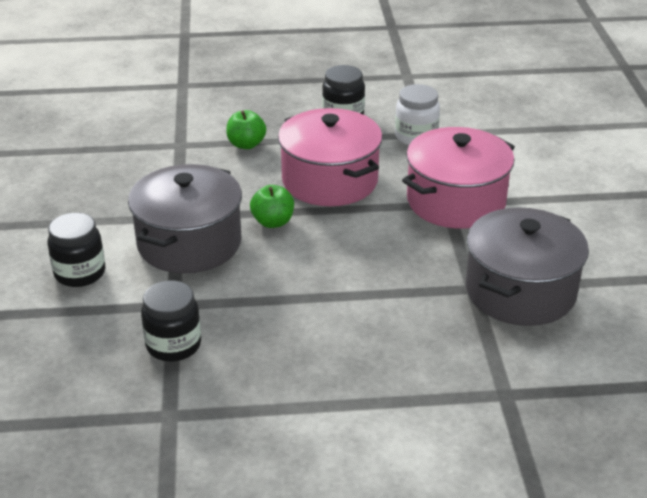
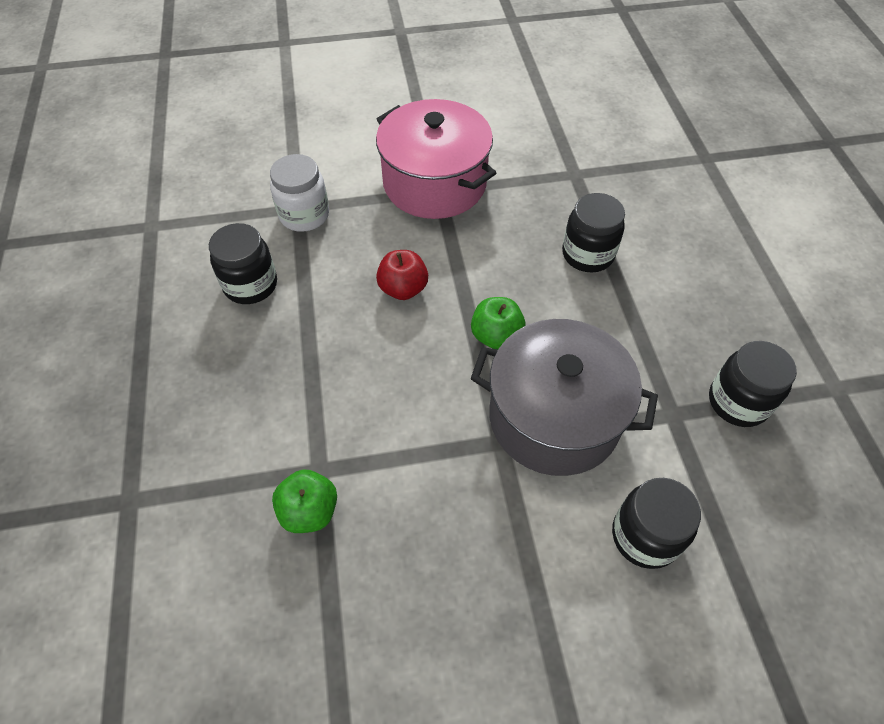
camera: 95 degrees left, 20 degrees up
green apple [226,110,266,149] -> green apple moved to [272,469,337,533]
pink pot [278,108,382,206] -> red apple [376,250,428,300]
grey pot [466,208,589,326] -> none
none -> black jar [562,193,625,272]

